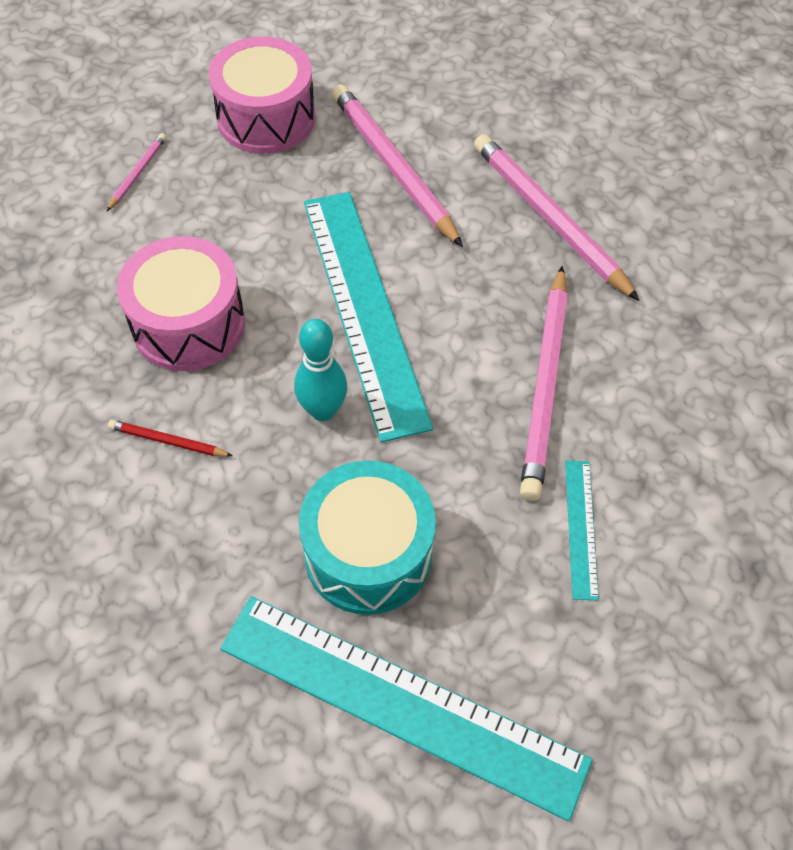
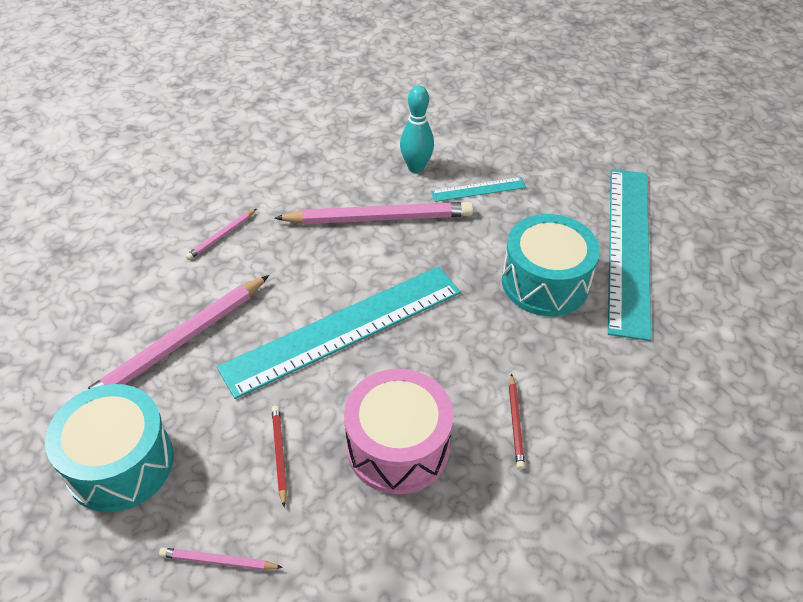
camera: 105 degrees left, 10 degrees down
pink drum [209,36,315,154] -> turquoise drum [45,384,174,512]
turquoise bowling pin [294,319,347,421] -> turquoise bowling pin moved to [400,86,434,173]
pink pencil [474,134,640,301] -> pink pencil [185,209,256,260], size x0.45
none -> red pencil [272,406,287,507]

